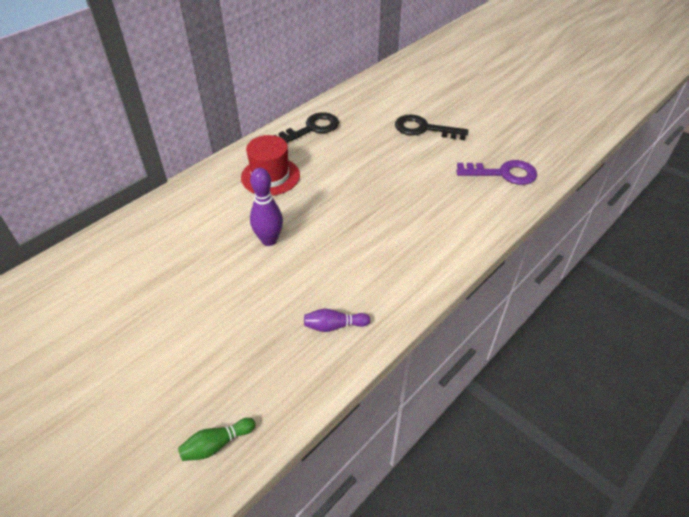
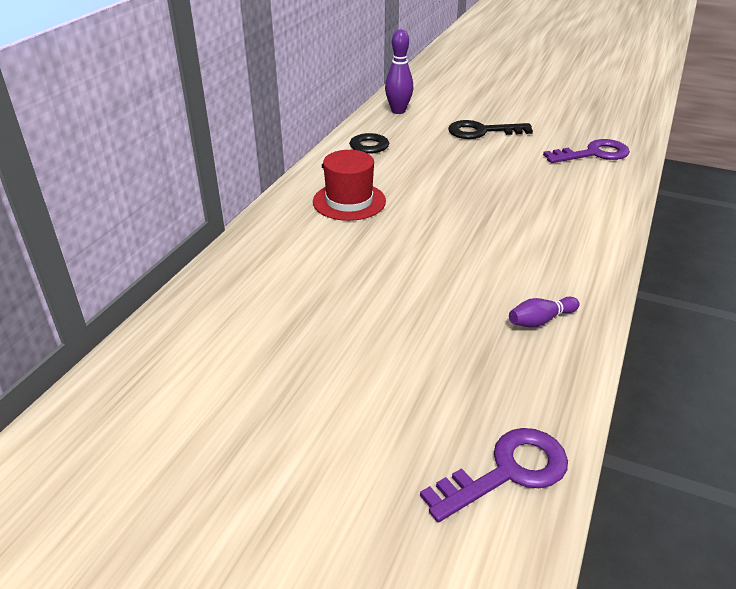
camera: 20 degrees left, 10 degrees down
green bowling pin [178,418,256,461] -> purple key [420,428,568,522]
purple bowling pin [250,168,283,246] -> purple bowling pin moved to [385,29,413,114]

